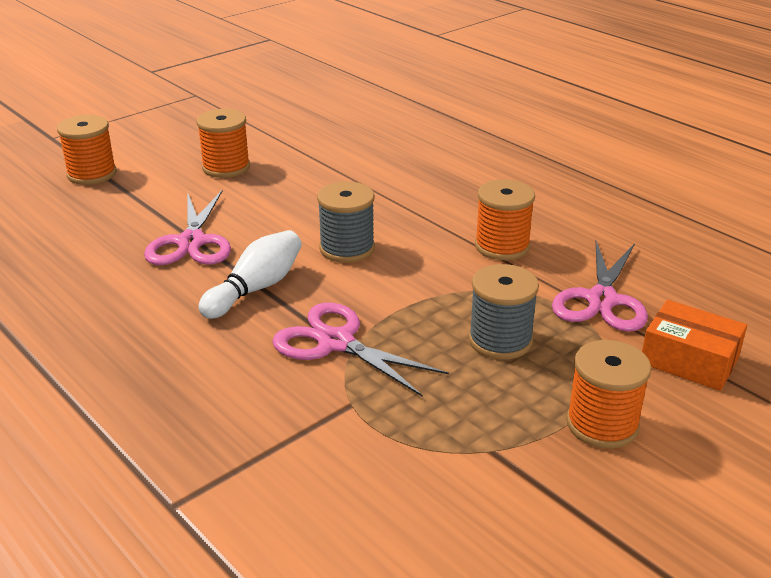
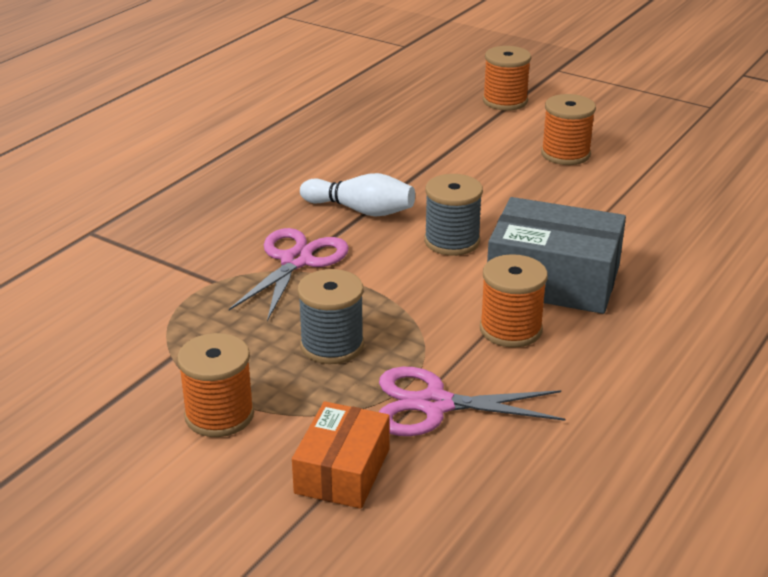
camera: 75 degrees right, 0 degrees up
pink scissors [144,191,231,265] -> none
none -> grey box [487,197,626,314]

